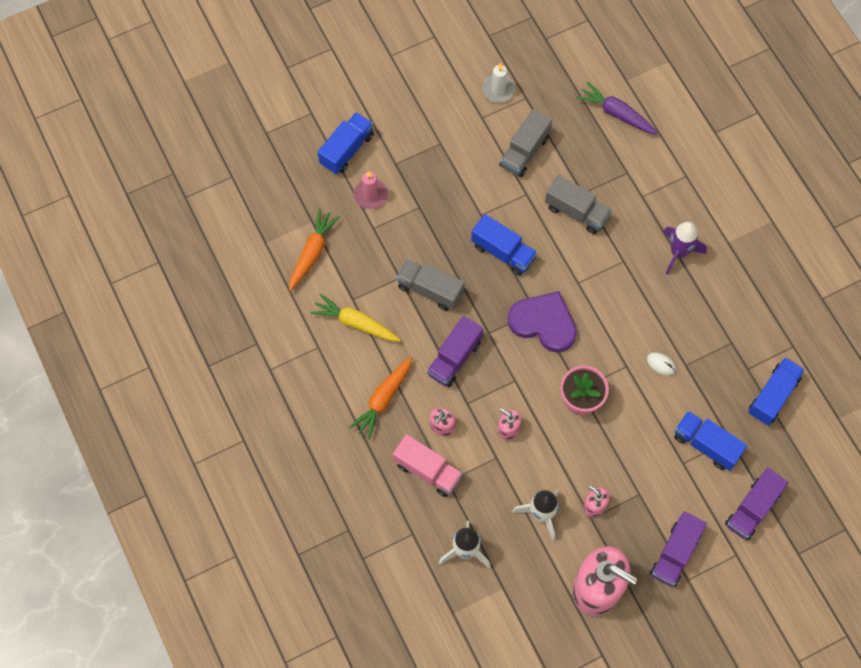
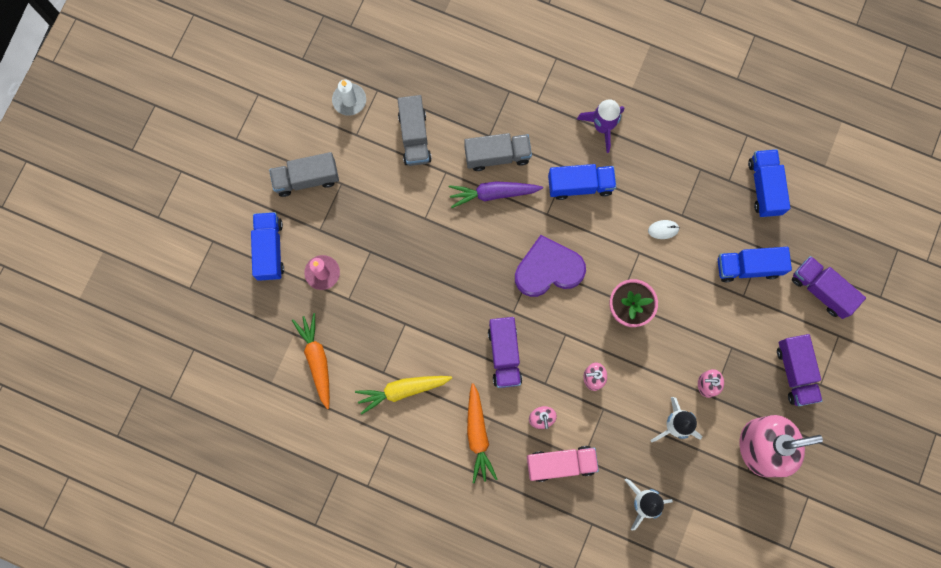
camera: 40 degrees left, 10 degrees up
grey truck [396,259,464,311] -> grey truck moved to [269,152,339,197]
blue truck [471,214,537,276] -> blue truck moved to [548,164,616,200]
purple carrot [576,81,658,135] -> purple carrot moved to [449,181,543,208]
purple truck [725,468,789,540] -> purple truck turned 135 degrees clockwise [792,256,866,319]

